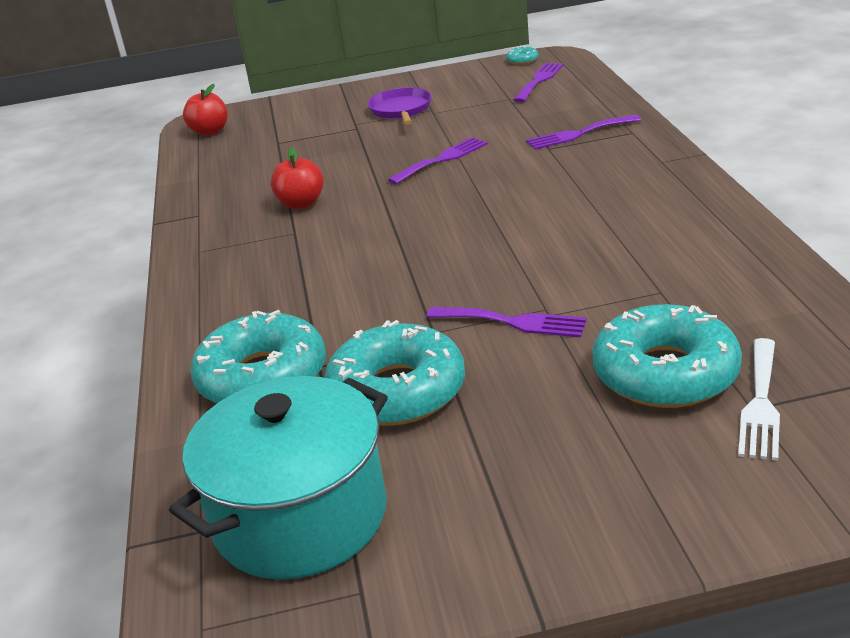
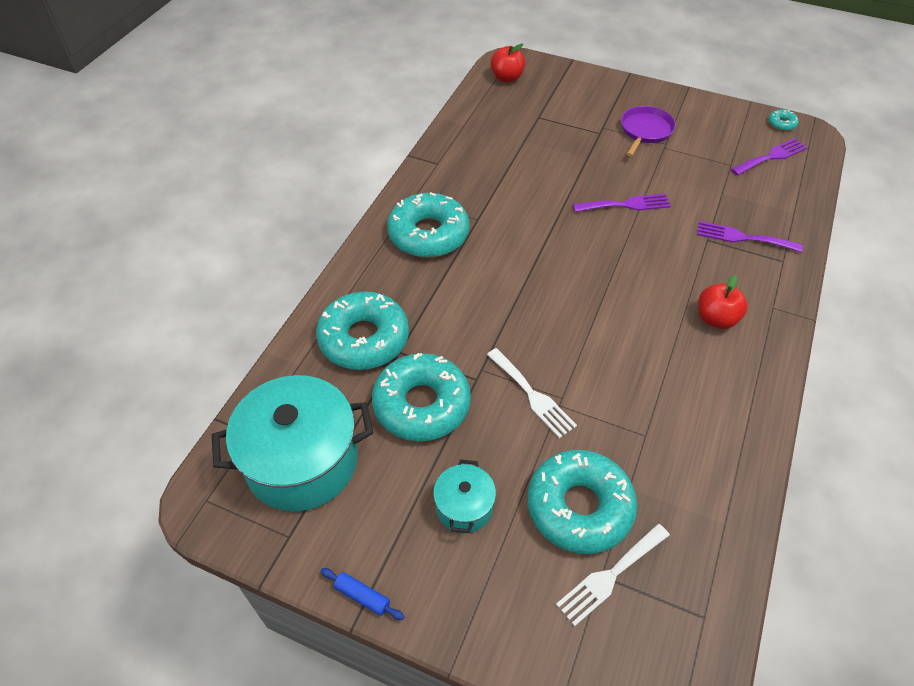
camera: 30 degrees right, 20 degrees up
red apple [271,147,324,209] -> red apple moved to [698,275,748,329]
purple fork [426,307,587,338] -> white fork [487,348,577,439]
none -> blue rolling pin [321,568,404,620]
none -> turquoise donut [387,192,469,258]
none -> turquoise pot [433,459,496,533]

